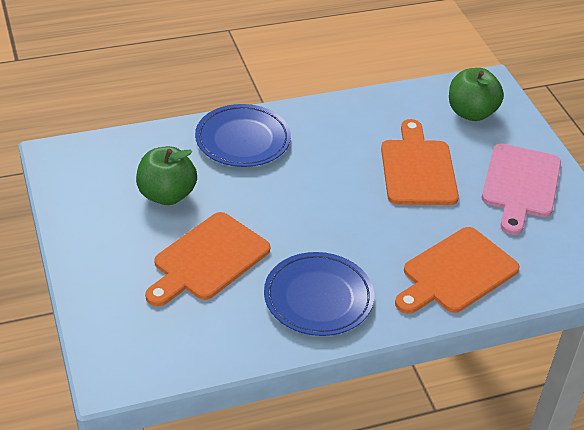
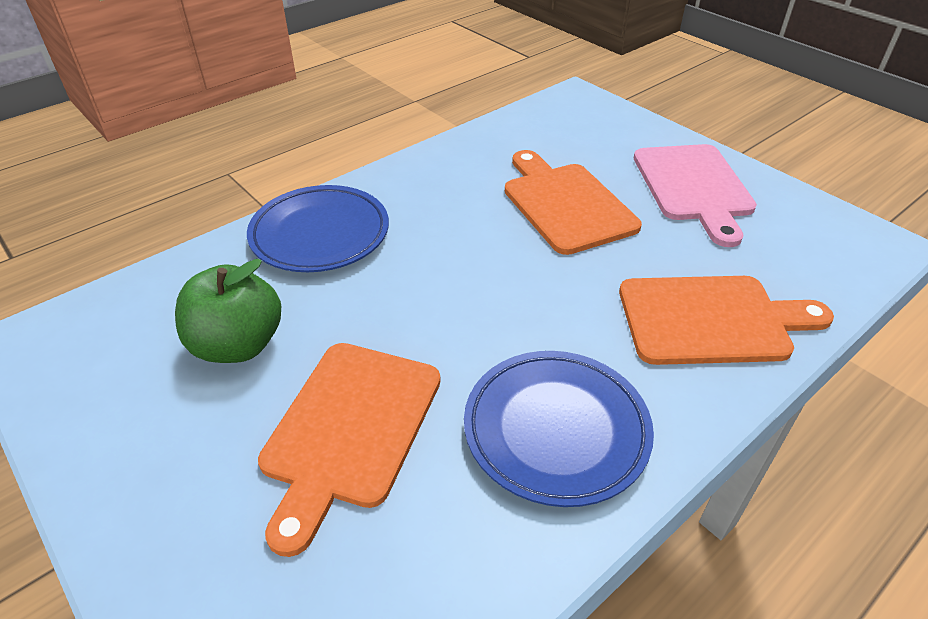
camera: 20 degrees left, 0 degrees up
orange cutting board [395,227,520,314] -> orange cutting board turned 120 degrees counterclockwise [619,276,834,365]
green apple [449,68,504,121] -> none

